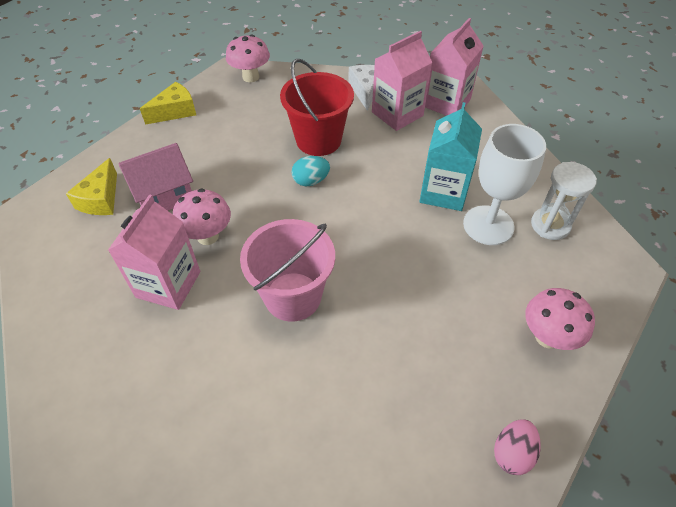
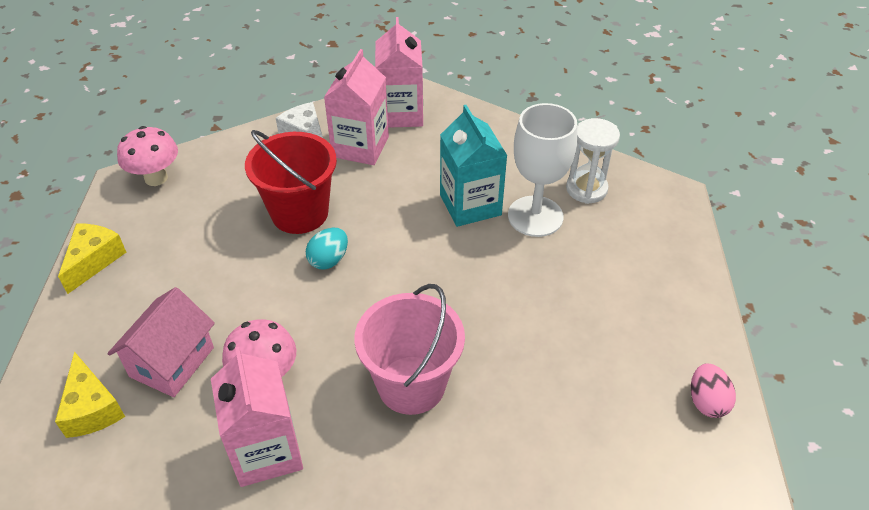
camera: 35 degrees left, 5 degrees down
pink mushroom [525,288,595,350] -> none

